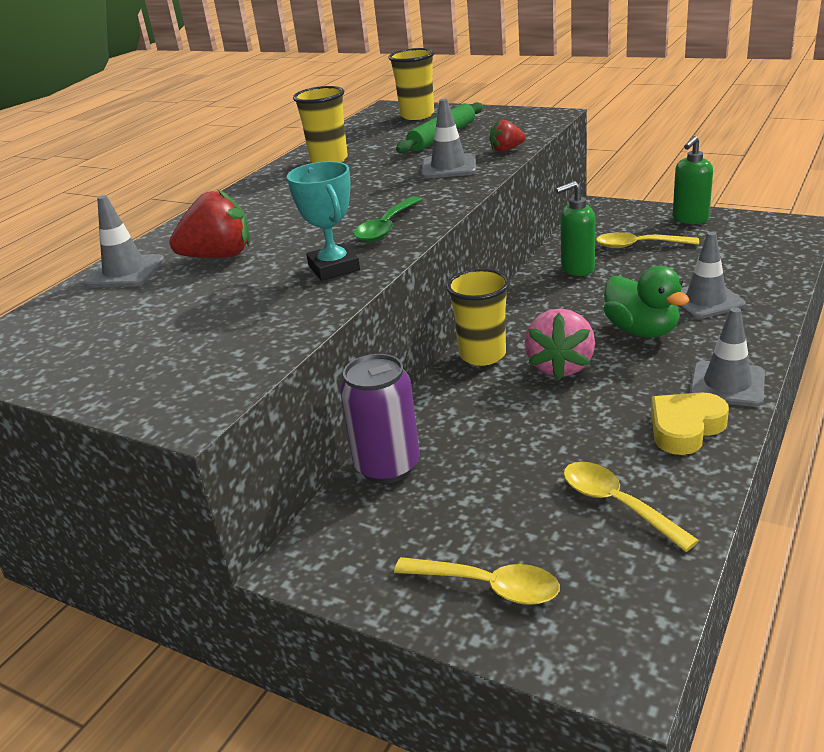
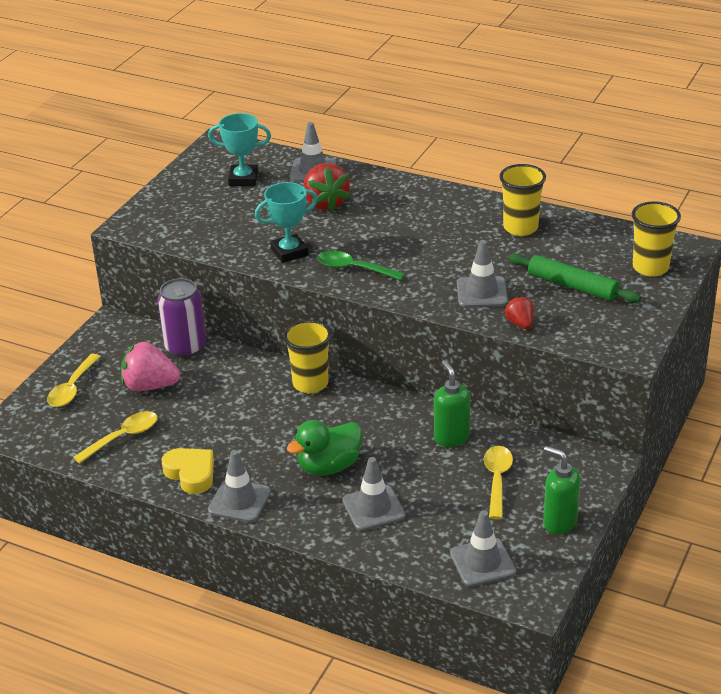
camera: 85 degrees right, 5 degrees up
pink strawberry [525,308,595,380] -> pink strawberry moved to [121,342,180,391]
none -> turquoise trophy [208,113,271,186]
none -> grey traffic cone [450,510,516,587]

